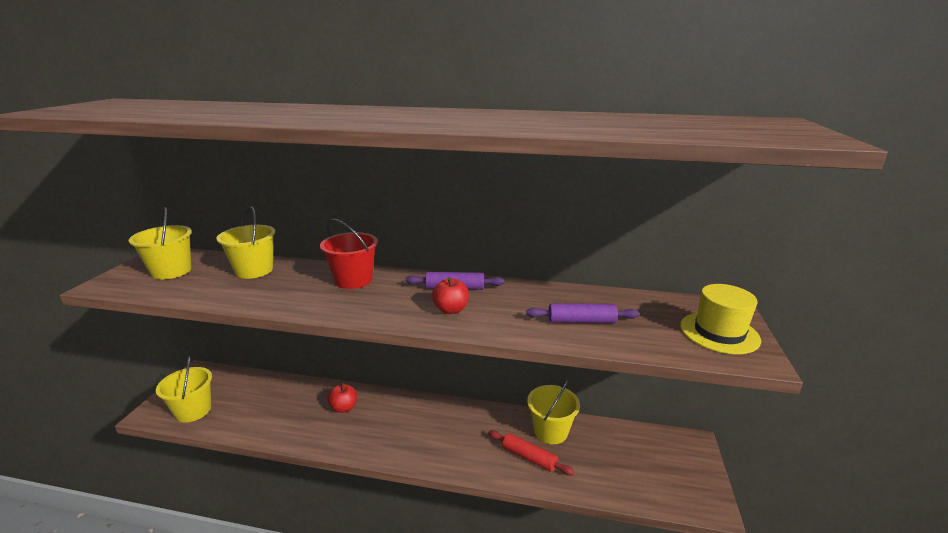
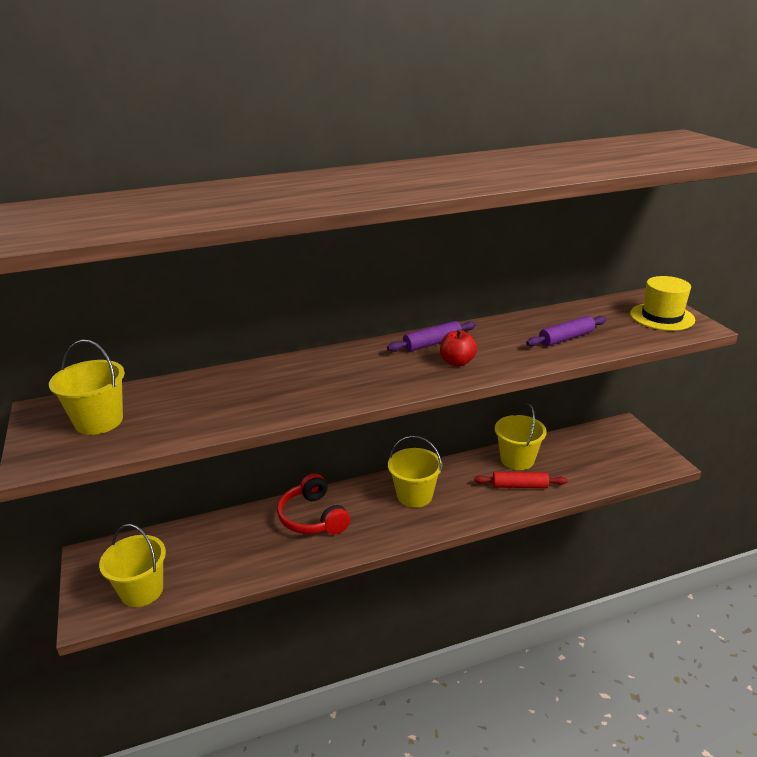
camera: 30 degrees left, 5 degrees up
yellow bucket [216,206,275,279] -> yellow bucket moved to [388,436,442,508]
red bucket [320,218,378,289] -> none
red apple [328,383,357,413] -> red headphones [277,473,350,535]

